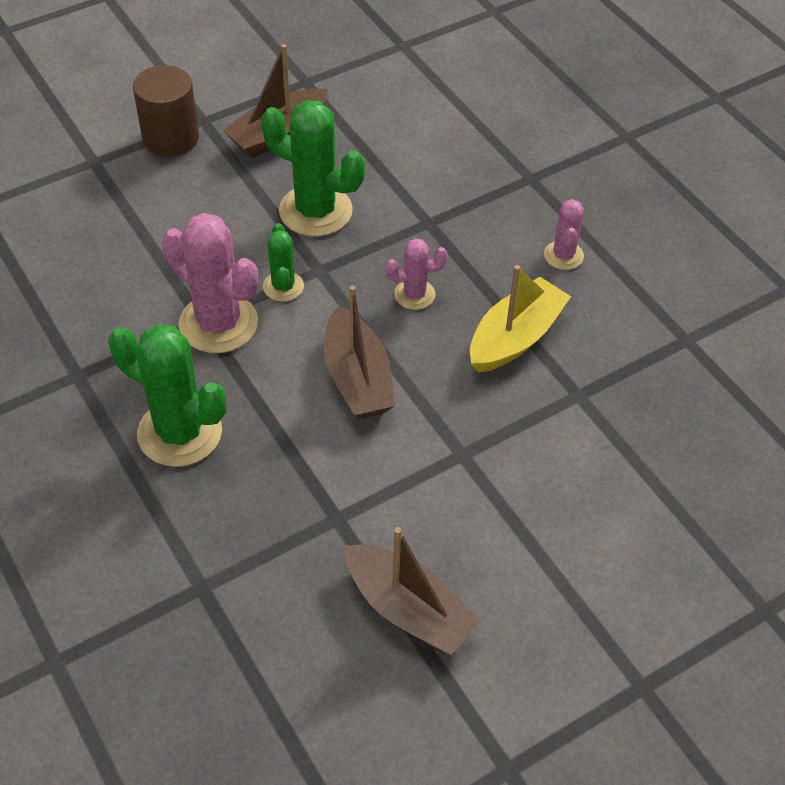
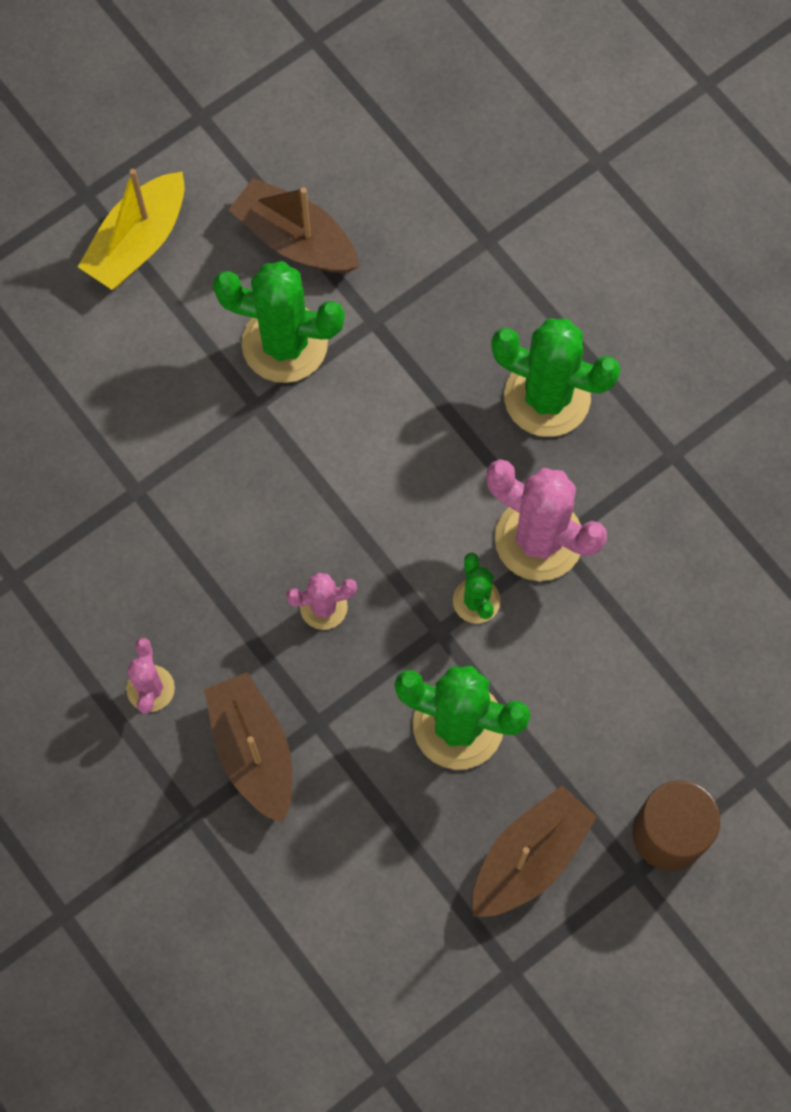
camera: 175 degrees right, 20 degrees up
brown boat [324,285,395,419] -> brown boat moved to [204,672,292,823]
yellow boat [470,265,571,373] -> yellow boat moved to [78,169,185,290]
none -> green cactus [213,261,345,383]

